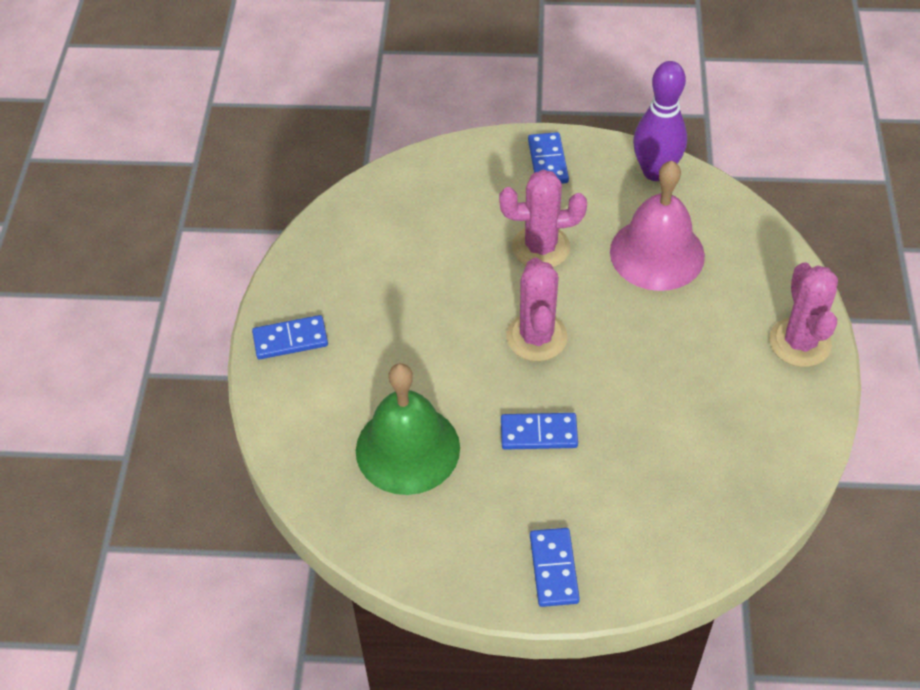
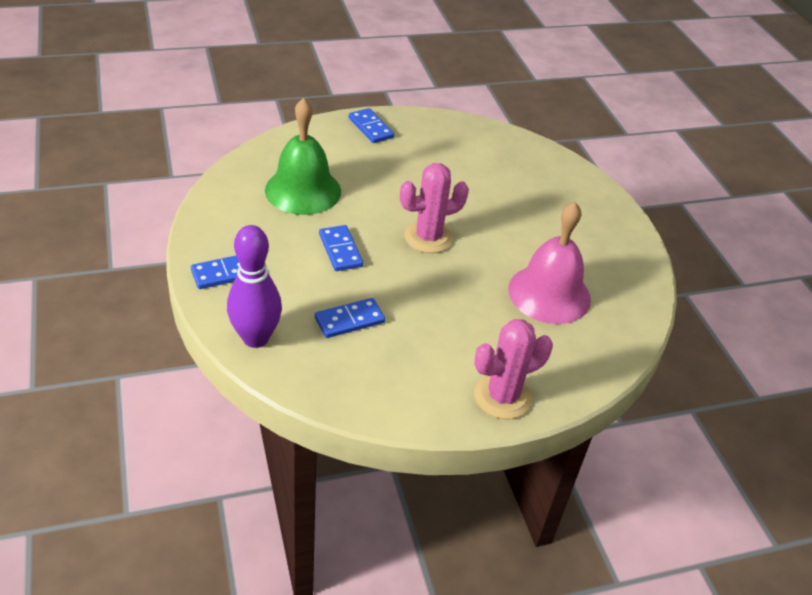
camera: 65 degrees right, 10 degrees down
pink cactus [499,170,587,267] -> none
blue domino [528,132,569,184] -> blue domino moved to [315,298,385,338]
purple bowling pin [633,61,687,181] -> purple bowling pin moved to [227,225,282,348]

